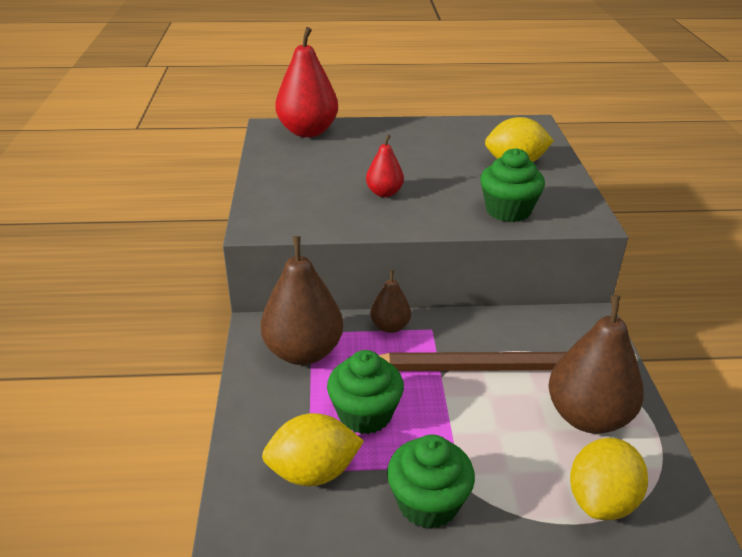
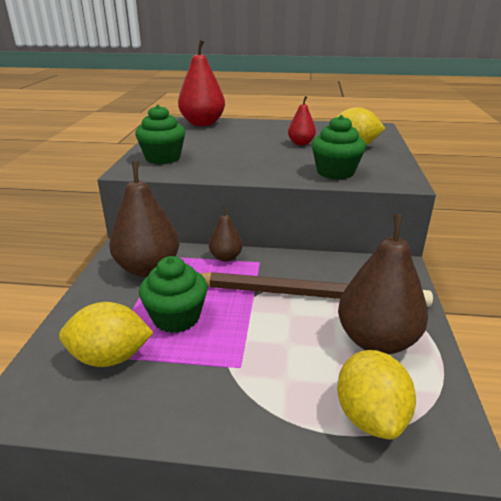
camera: 10 degrees right, 5 degrees down
red pear [366,134,404,197] -> red pear moved to [288,96,316,145]
green cupcake [387,434,475,529] -> green cupcake moved to [135,105,185,164]
yellow lemon [570,438,648,520] -> yellow lemon turned 45 degrees counterclockwise [337,350,416,439]

